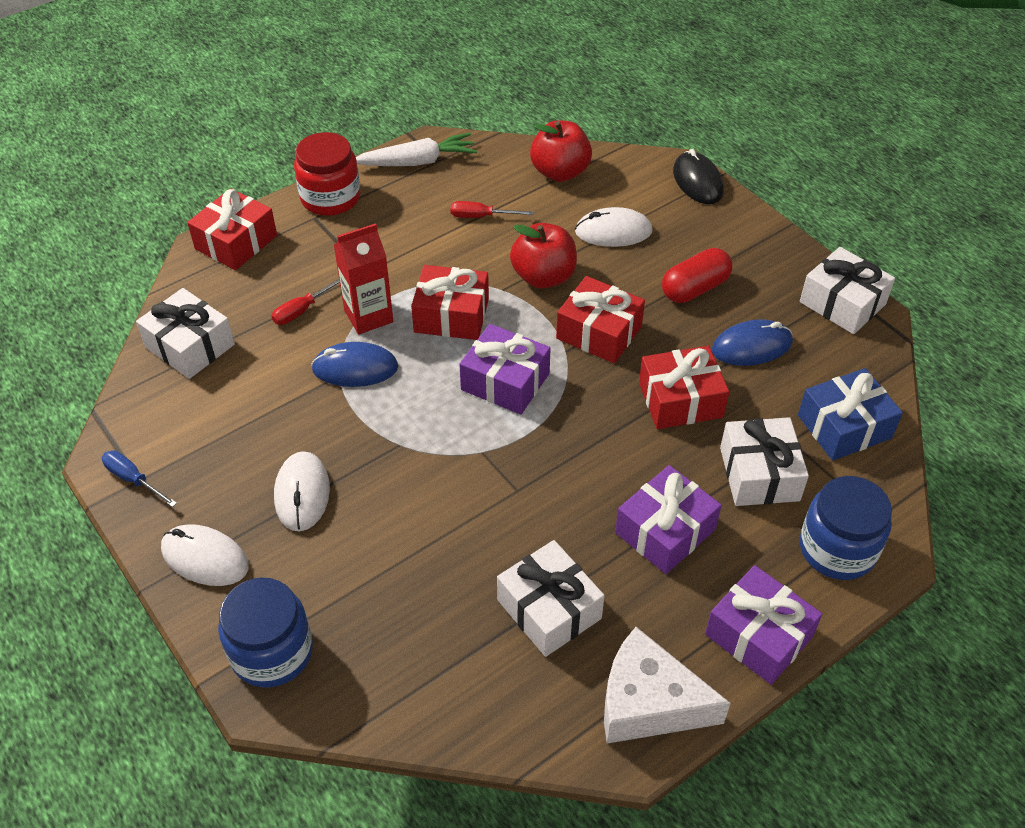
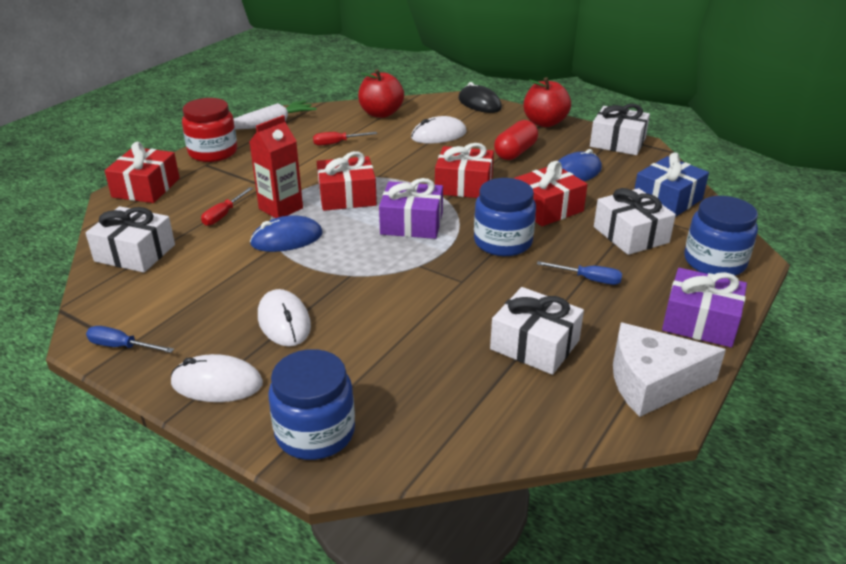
camera: 20 degrees left, 15 degrees down
red apple [510,223,577,289] -> red apple moved to [524,77,571,127]
purple gift [615,465,722,574] -> blue screwdriver [537,261,622,285]
none -> blue jar [474,178,536,256]

